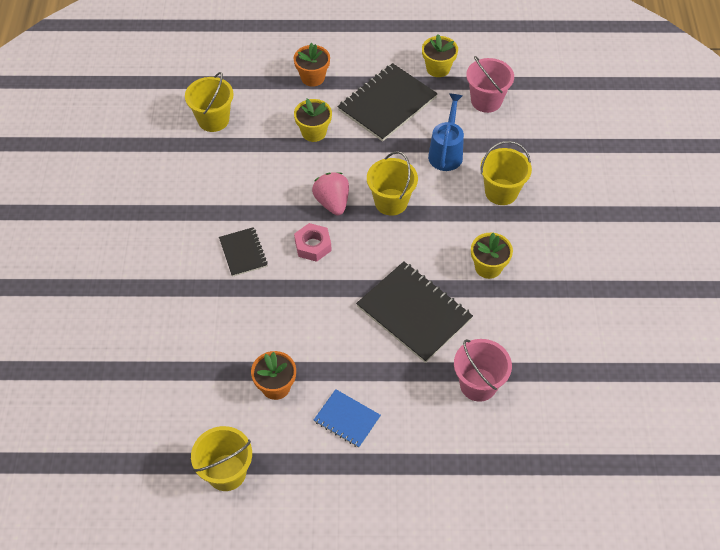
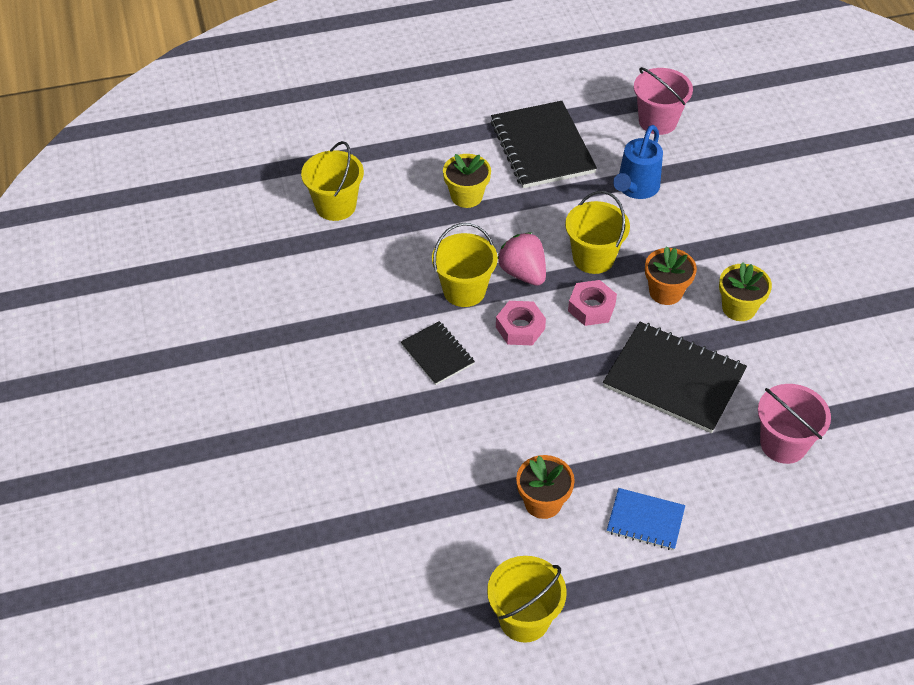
camera: 15 degrees left, 5 degrees down
orange flower pot [294,43,330,87] -> orange flower pot moved to [645,246,697,305]
black notebook [337,63,438,142] -> black notebook turned 45 degrees counterclockwise [491,101,597,188]
yellow flower pot [422,34,458,77] -> none
blue watering can [428,93,464,171] -> blue watering can turned 150 degrees counterclockwise [613,125,663,199]
yellow bucket [480,141,532,205] -> yellow bucket moved to [432,223,498,307]
none -> pink nut [568,280,617,326]

